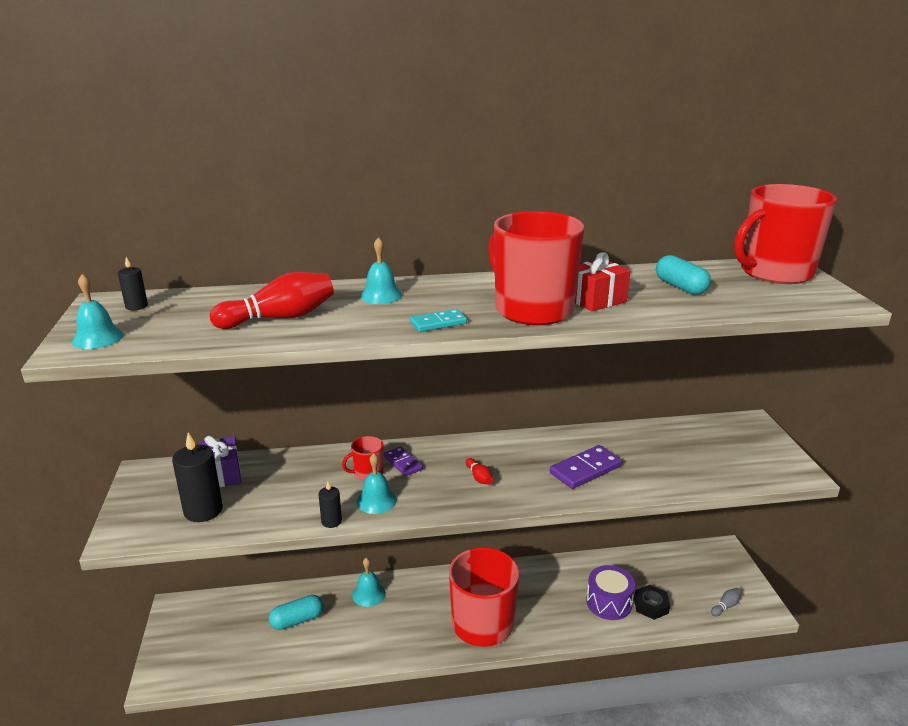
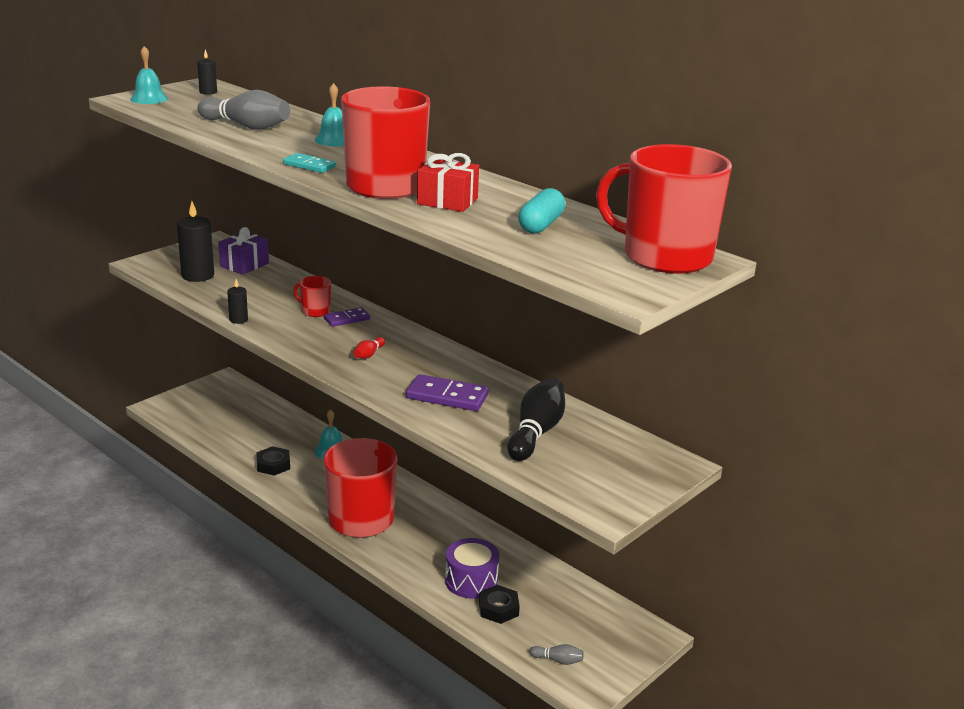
camera: 50 degrees right, 0 degrees up
red bowling pin [210,272,334,329] -> grey bowling pin [197,90,290,130]
turquoise capsule [269,595,323,630] -> none
turquoise bell [356,453,397,514] -> none
purple domino [384,446,423,476] -> purple domino turned 45 degrees clockwise [324,307,370,327]
none -> black nut [256,446,290,476]
none -> black bowling pin [507,378,565,461]

